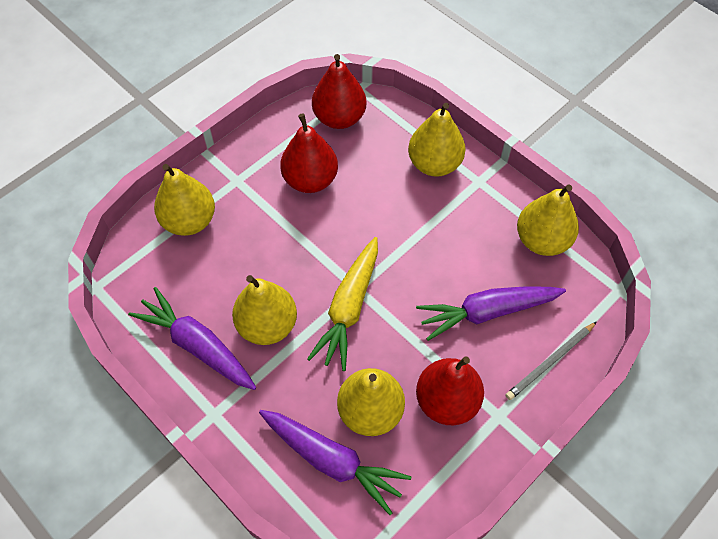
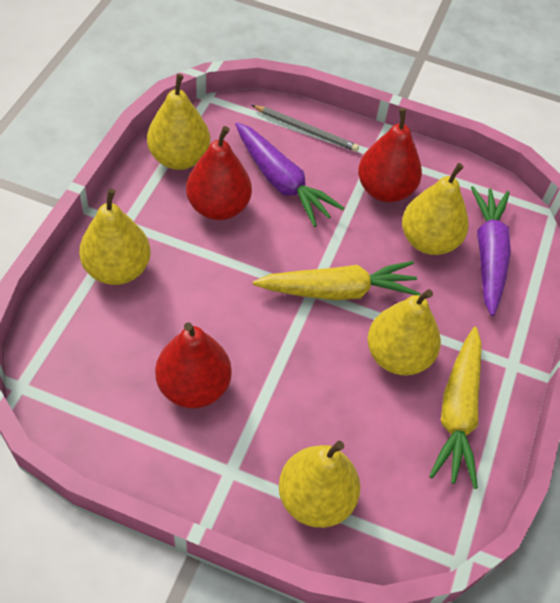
camera: 120 degrees left, 5 degrees down
purple carrot [128,287,256,390] -> yellow carrot [429,327,482,489]
red pear [312,54,366,129] -> red pear moved to [186,126,252,220]

